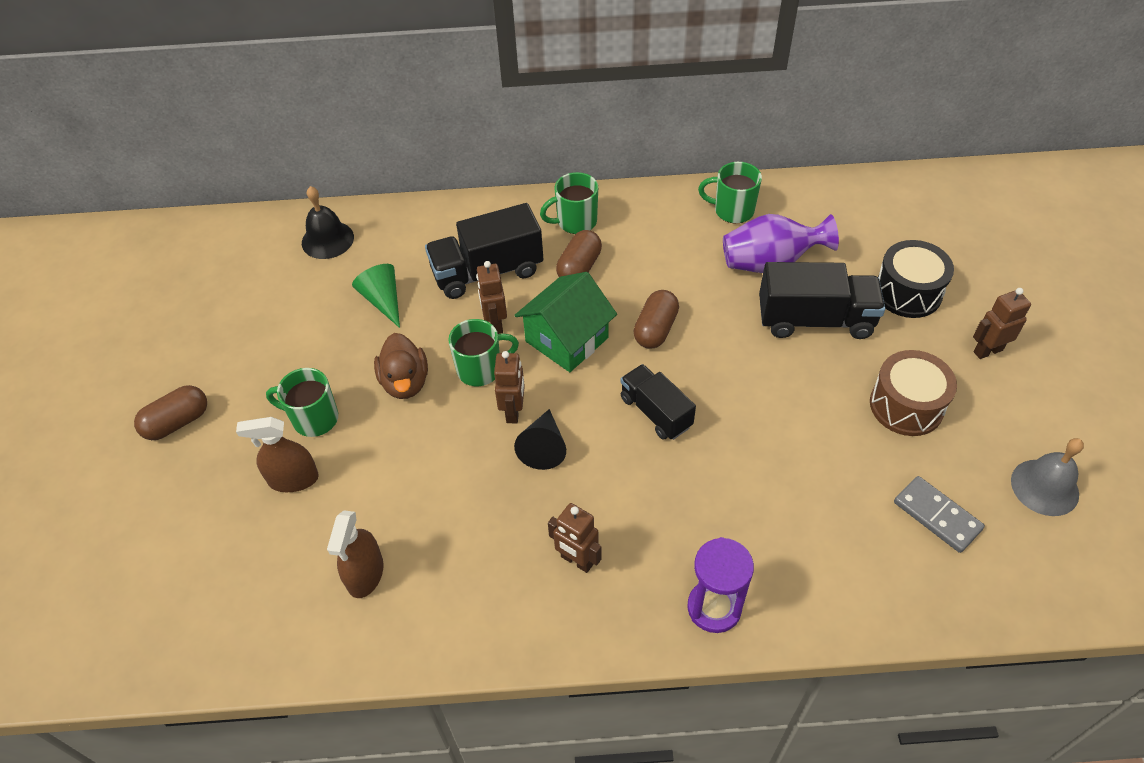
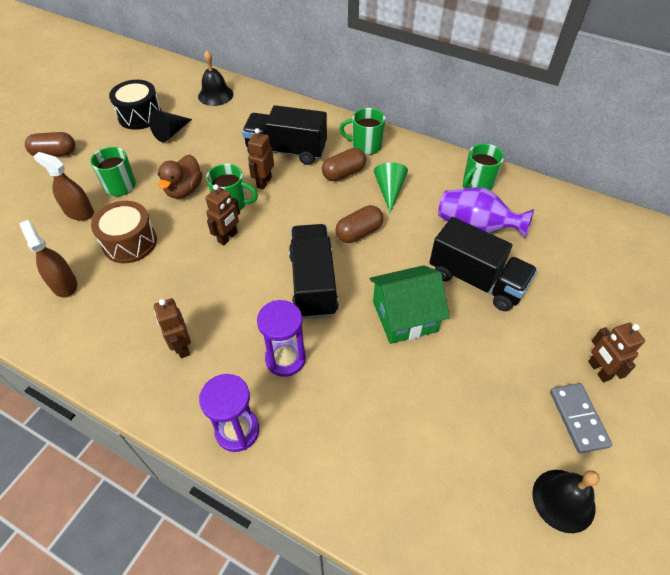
camera: 30 degrees right, 0 degrees up
brown spray bottle [327,510,384,598] -> brown spray bottle turned 105 degrees clockwise [19,220,77,298]
green cone [352,264,400,328] -> green cone moved to [374,162,408,213]
green house [514,272,617,372] -> green house moved to [369,265,450,344]
black cone [514,409,566,470] -> black cone moved to [149,110,192,142]
black truck [621,364,696,440] -> black truck [289,224,339,319], size x1.55
green mug [698,162,762,224] -> green mug turned 90 degrees counterclockwise [463,144,504,190]
brown drum [870,350,957,436] -> brown drum moved to [91,201,157,263]
black drum [878,240,954,318] -> black drum moved to [109,80,161,130]
grey domino [894,476,985,553] -> grey domino moved to [550,383,612,453]
brown robot [973,288,1031,359] -> brown robot turned 120 degrees counterclockwise [588,323,645,382]
grey bell [1011,438,1084,516] -> black bell [532,470,600,533]
none -> purple hourglass [257,300,306,377]

